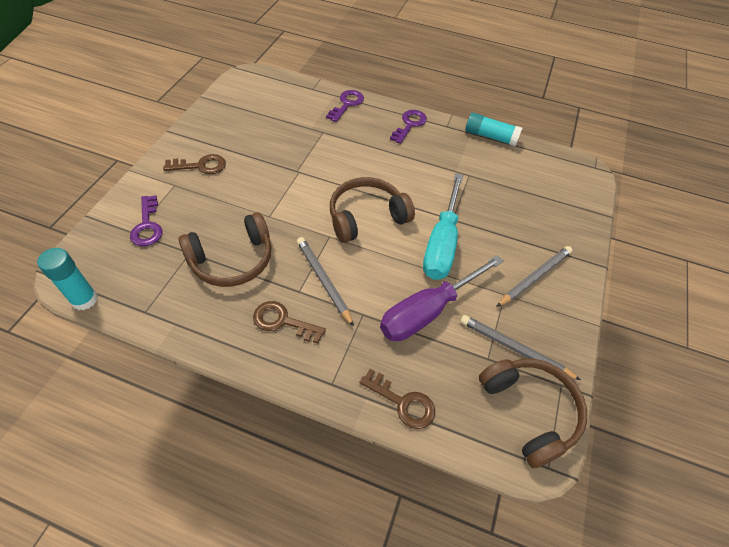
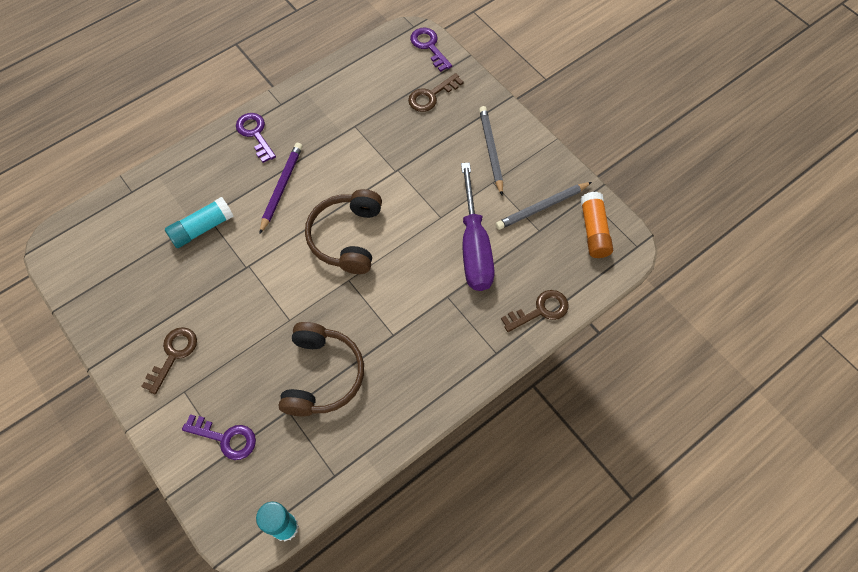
camera: 55 degrees left, 10 degrees up
brown key [253,301,326,343] -> brown key moved to [408,73,464,112]
grey pencil [297,237,354,327] -> none
purple key [326,90,364,122] -> purple key moved to [410,28,452,72]
turquoise screwdriver [423,173,463,280] -> none
turquoise glue stick [465,113,522,146] -> turquoise glue stick moved to [165,197,234,248]
brown headphones [479,359,587,468] -> orange glue stick [580,192,613,258]
none -> purple pencil [259,143,303,234]

